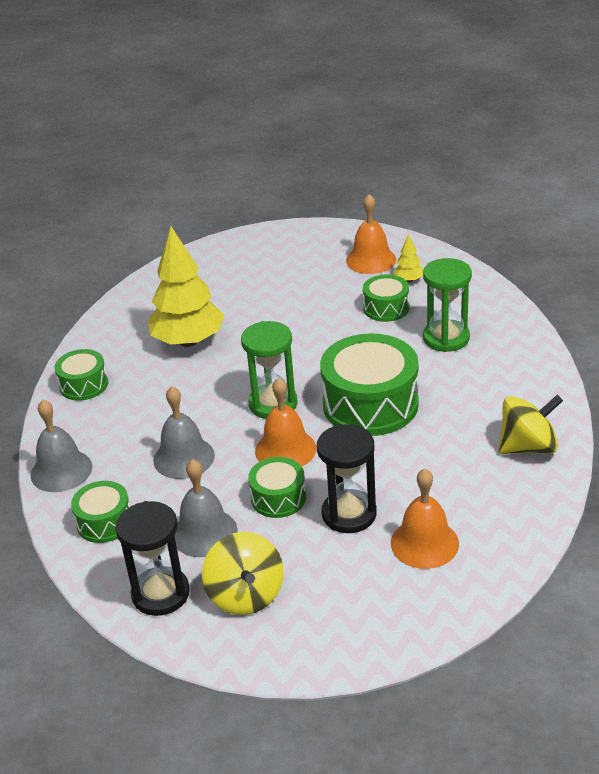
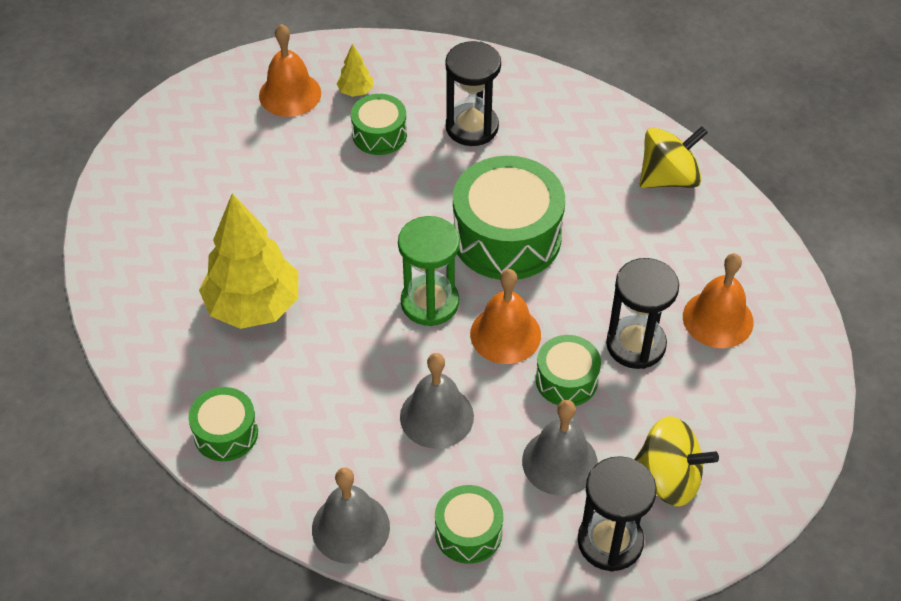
camera: 55 degrees left, 15 degrees up
green hourglass [423,258,472,352] -> black hourglass [445,41,501,146]
yellow spinning top [498,395,563,454] -> yellow spinning top turned 45 degrees clockwise [639,126,708,188]

